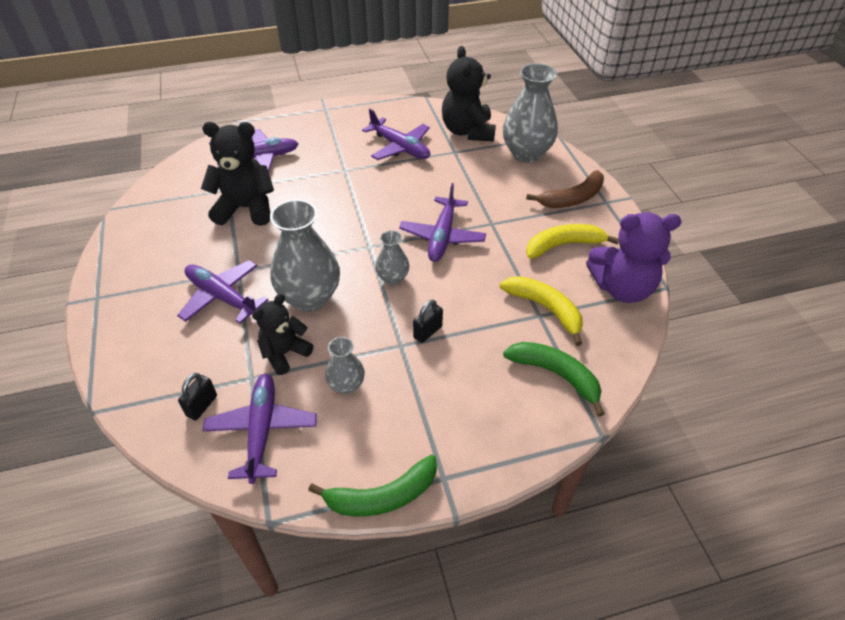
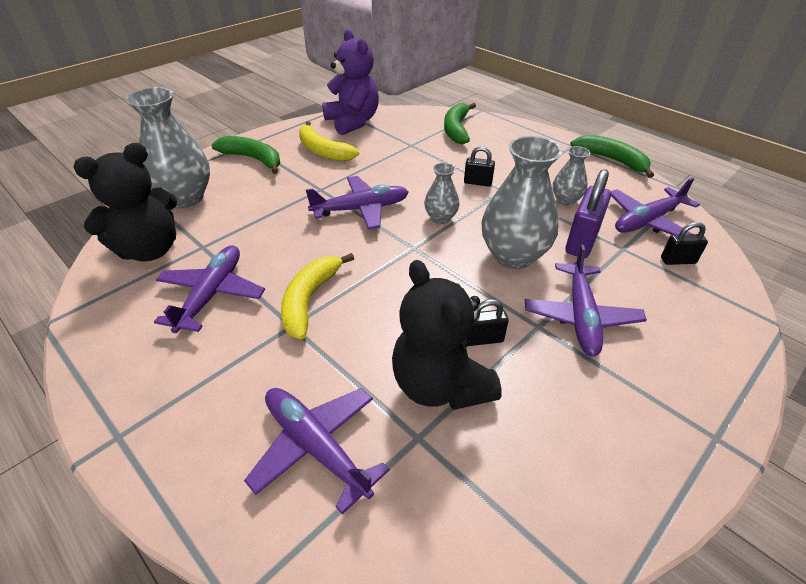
camera: 120 degrees left, 5 degrees down
black teddy bear [252,294,314,375] -> purple padlock [565,169,611,258]
yellow banana [500,276,583,346] -> yellow banana moved to [281,253,354,340]
brown banana [526,170,604,208] -> green banana [211,136,280,174]
none -> black padlock [467,299,509,346]

